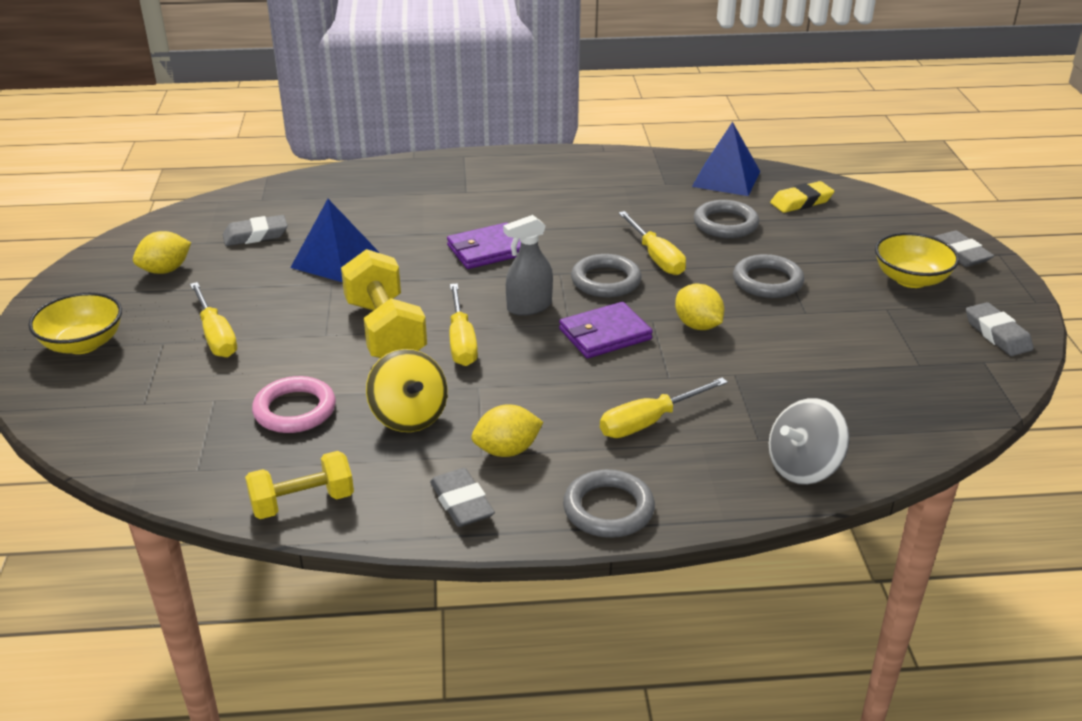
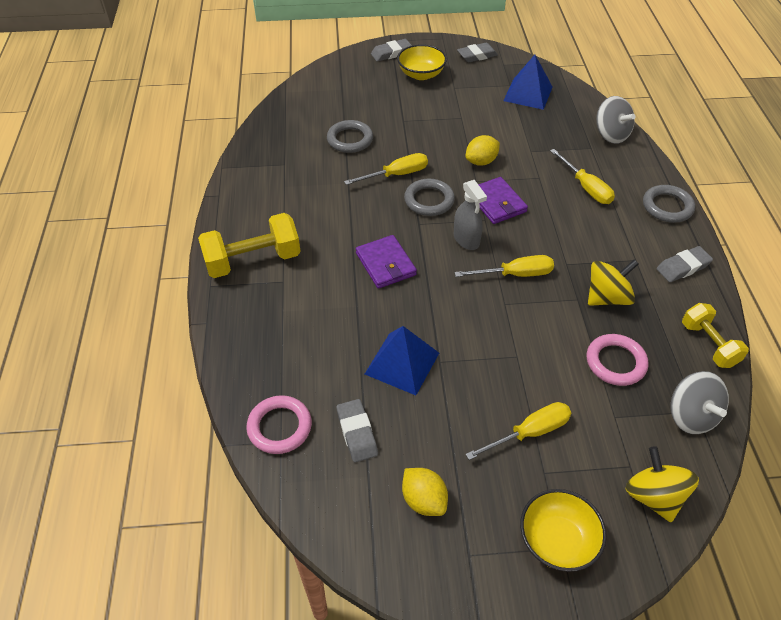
camera: 90 degrees left, 15 degrees up
yellow dumbbell [341,249,427,358] -> yellow dumbbell moved to [198,213,301,278]
yellow lemon [472,404,543,457] -> none
blue pyramid [692,122,760,196] -> blue pyramid moved to [503,55,552,110]
grey ring [733,254,804,298] -> none
yellow eraser [770,181,834,213] -> none
none -> pink ring [246,395,312,454]
none -> yellow spinning top [626,446,699,522]
none -> grey spinning top [670,371,729,434]

